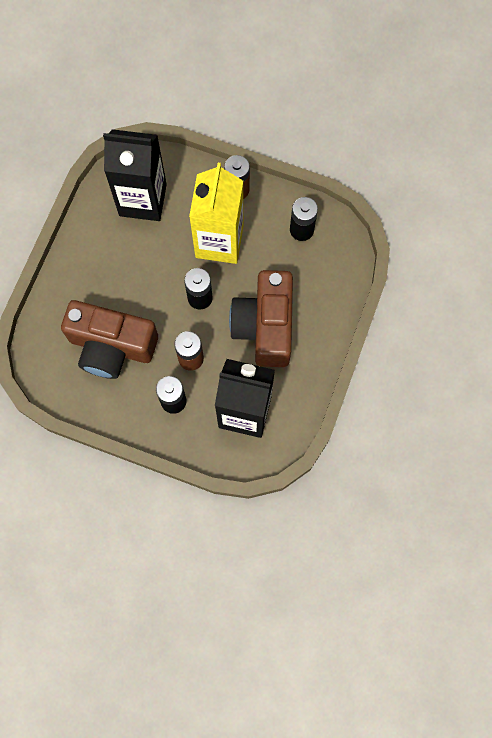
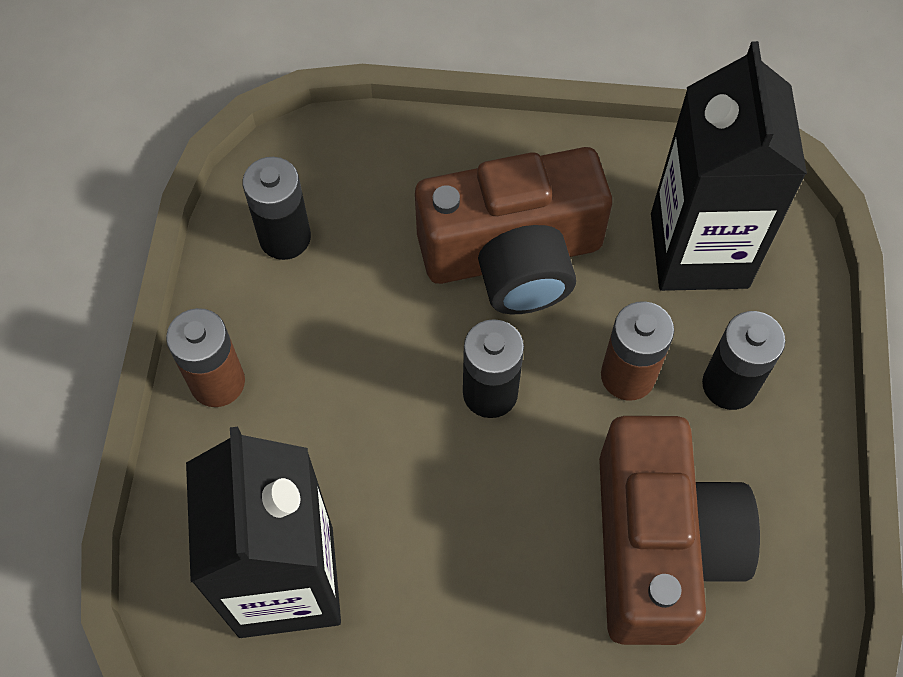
camera: 105 degrees left, 10 degrees down
yellow carton [189,163,243,264] -> none

